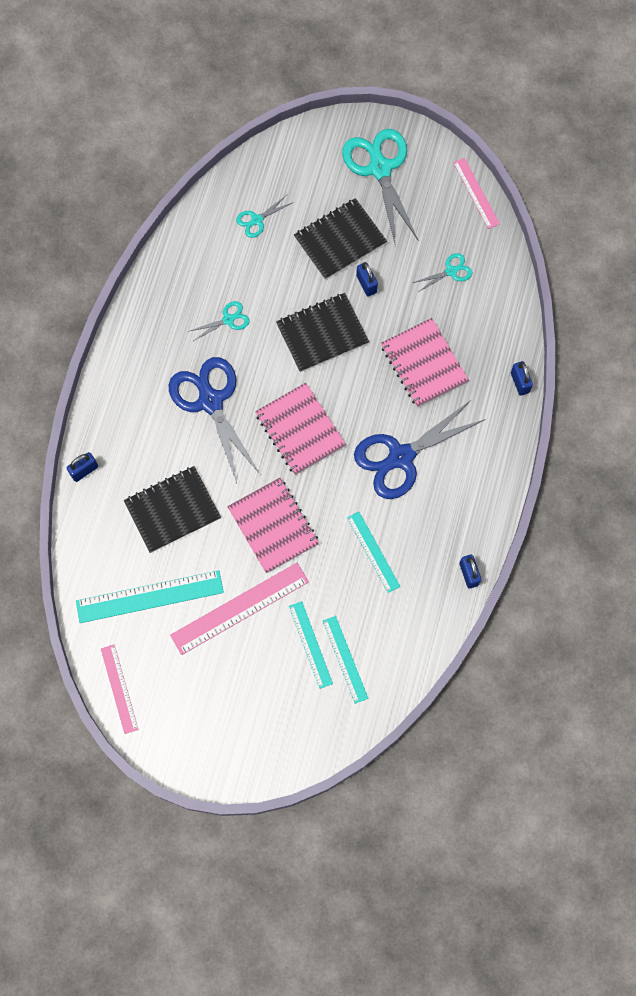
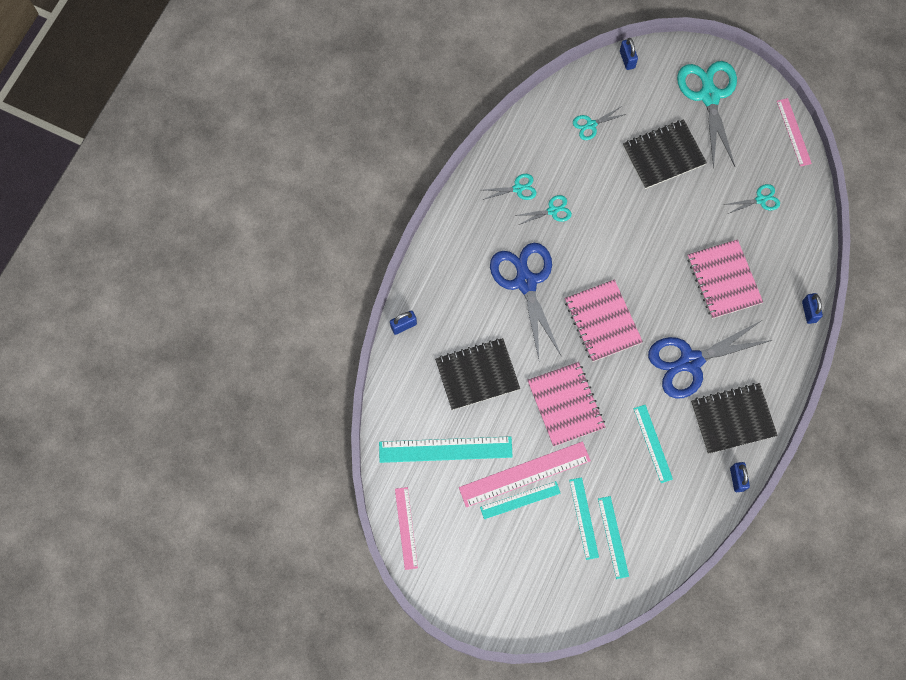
camera: 10 degrees right, 0 degrees up
black notebook [276,293,369,372] -> black notebook moved to [691,383,778,454]
blue padlock [356,262,378,296] -> blue padlock moved to [620,38,638,70]
none -> turquoise ruler [480,481,561,519]
none -> turquoise scissors [482,174,537,200]

